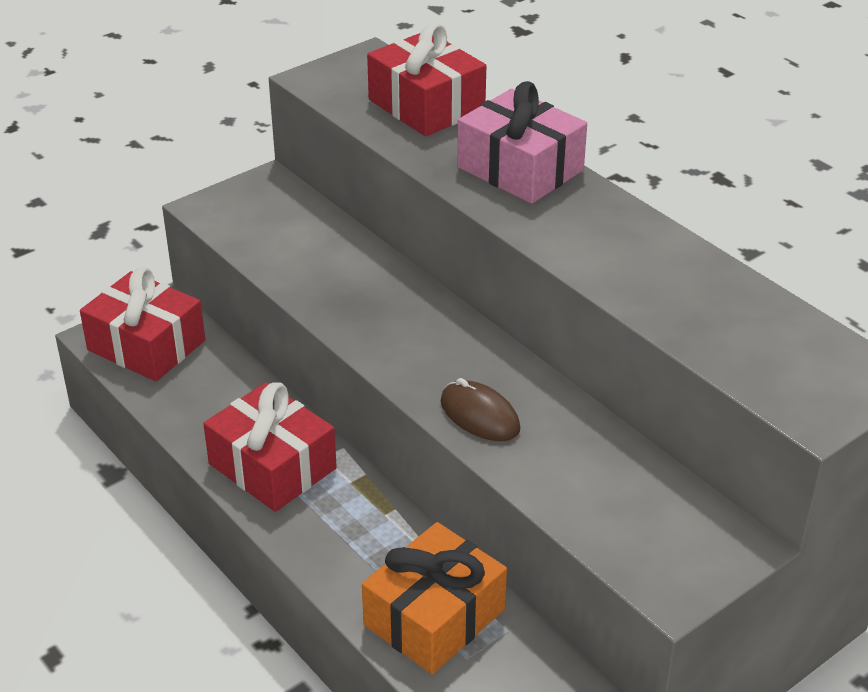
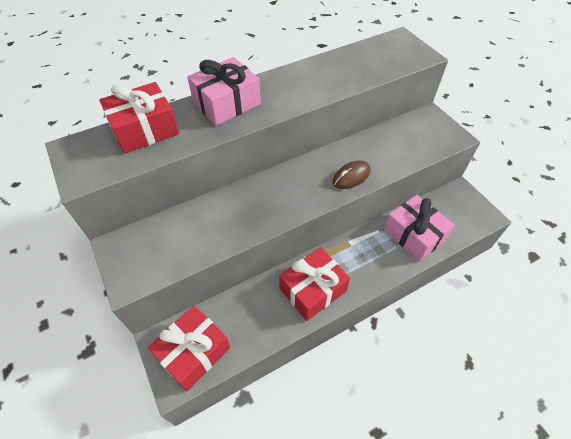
camera: 80 degrees left, 15 degrees up
orange gift [362,522,507,674] -> pink gift [384,195,455,262]

